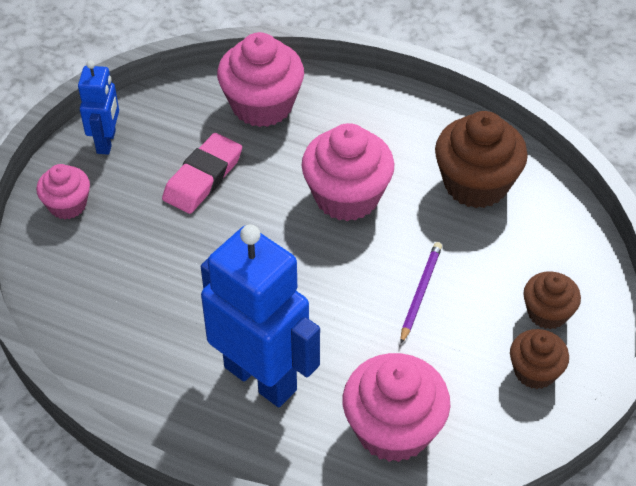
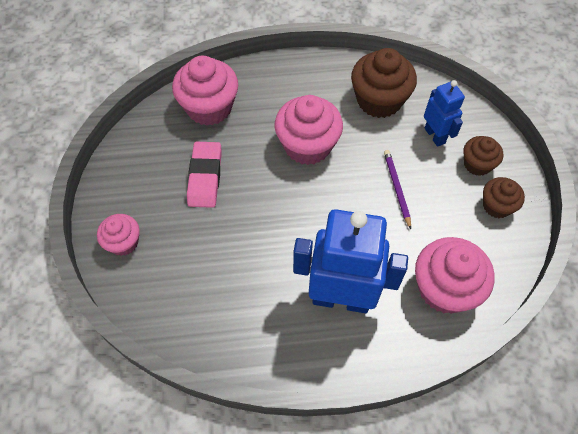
camera: 30 degrees left, 10 degrees up
blue robot [78,60,119,154] -> blue robot moved to [424,80,465,147]

